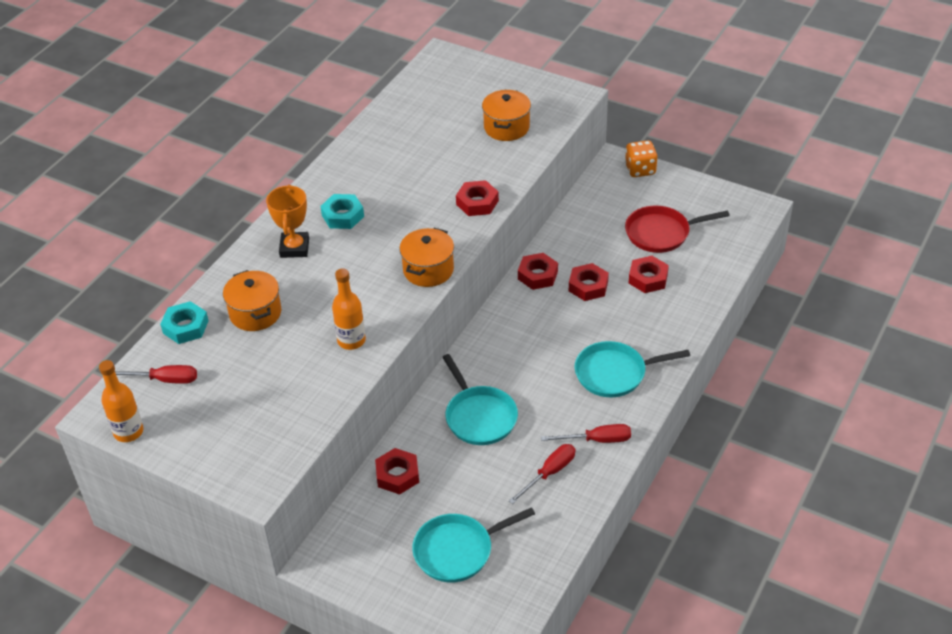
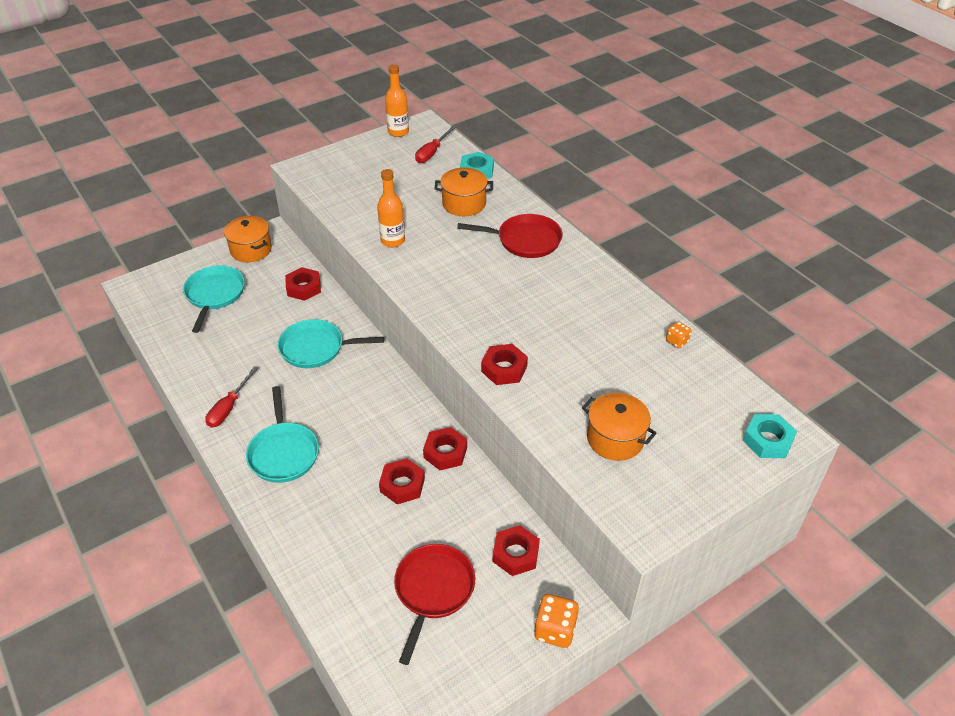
camera: 115 degrees right, 0 degrees up
orange trophy [266,185,309,258] -> red pan [457,214,563,258]
turquoise nut [320,194,364,229] -> turquoise nut moved to [743,414,797,458]
orange pot [400,228,454,287] -> orange pot moved to [224,216,272,262]
red screwdriver [509,444,575,504] -> none
turquoise pan [575,341,690,397] -> turquoise pan turned 150 degrees clockwise [246,386,319,483]
red nut [629,256,669,293] -> red nut moved to [493,525,540,576]
none -> orange dice [666,321,691,348]

